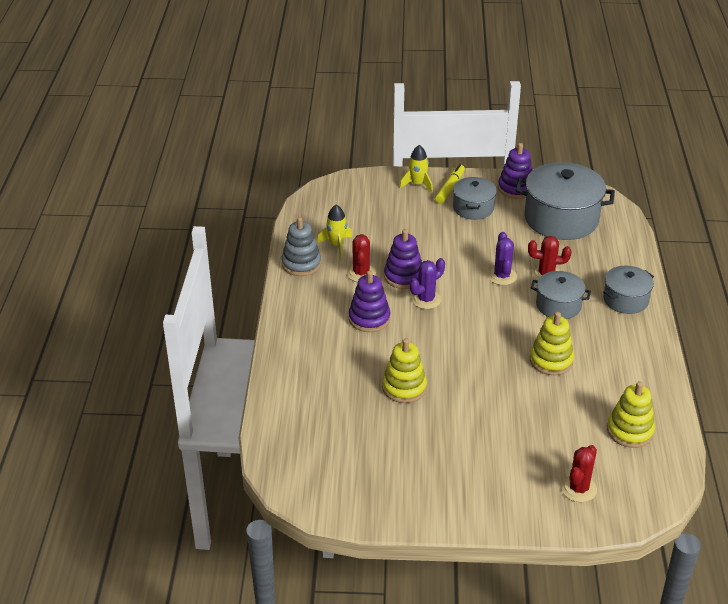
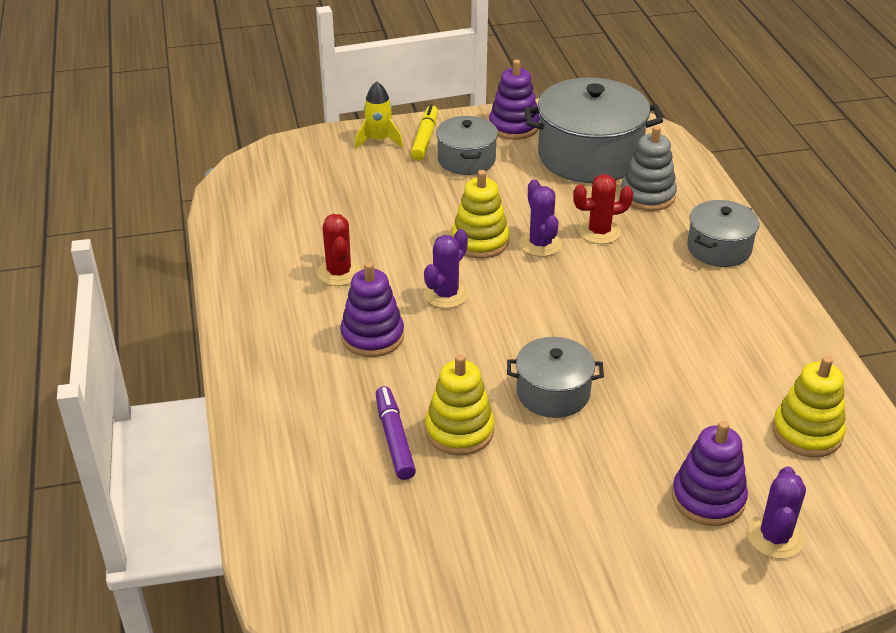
camera: 15 degrees left, 0 degrees up
grey stacking toy [281,217,321,276] -> grey stacking toy moved to [621,126,677,211]
yellow rocket [317,205,352,258] -> none
purple stacking toy [384,229,422,289] -> purple stacking toy moved to [672,421,748,526]
yellow stacking toy [530,312,574,375] -> yellow stacking toy moved to [452,170,509,259]
grey pot [531,271,591,319] -> grey pot moved to [507,337,604,418]
red cactus [561,445,597,502] -> purple cactus [747,466,806,559]
none -> purple marker [376,386,416,480]

